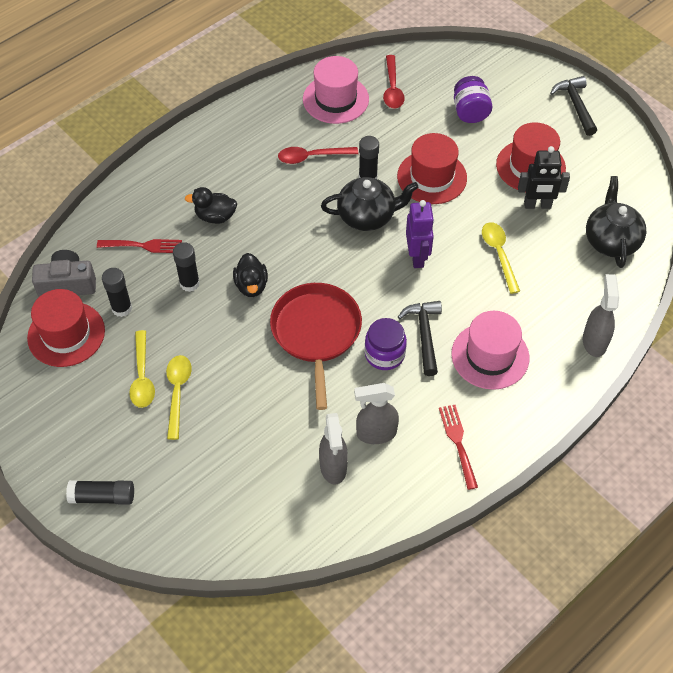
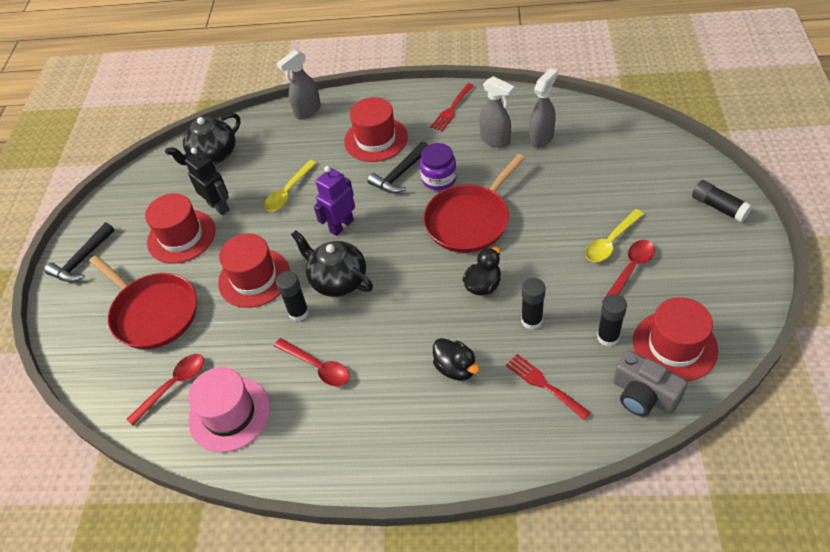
camera: 130 degrees left, 5 degrees down
yellow spoon [129,330,155,408] -> red spoon [602,240,655,303]
pink hat [451,311,529,390] -> red hat [344,97,408,162]
purple jar [454,76,492,123] -> red pan [89,255,197,349]

